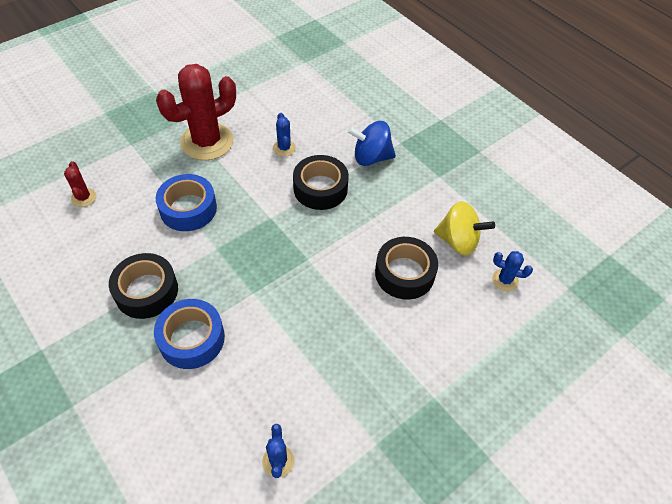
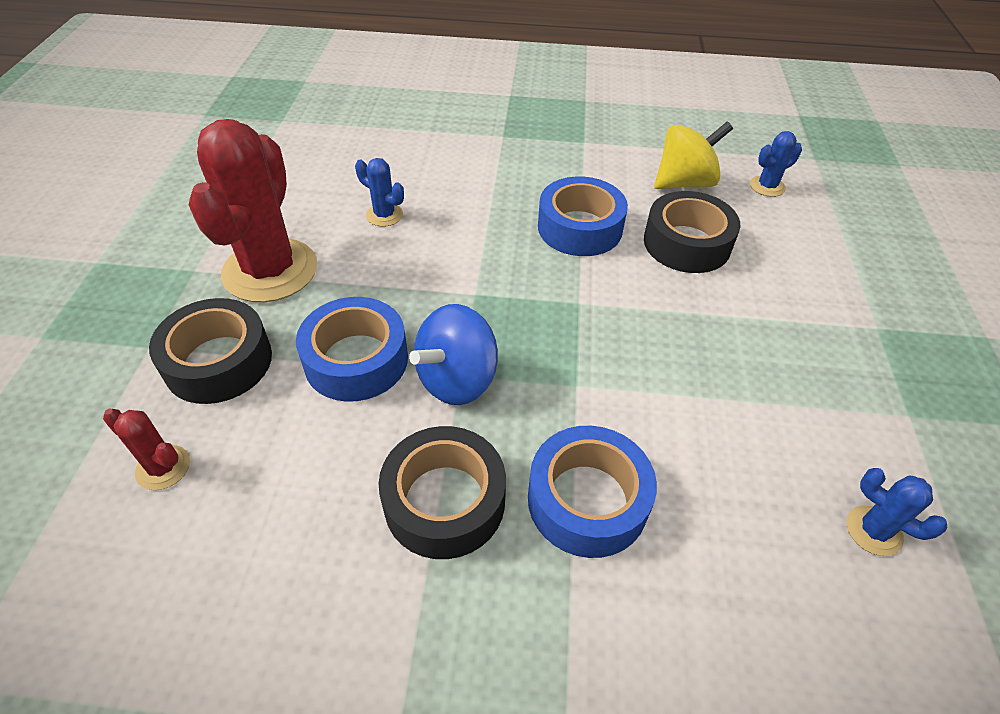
camera: 45 degrees left, 5 degrees down
black tape [293,155,349,210] -> black tape moved to [149,298,272,404]
blue spinning top [348,121,396,166] -> blue spinning top moved to [409,304,498,405]
none -> blue tape [538,176,628,256]

